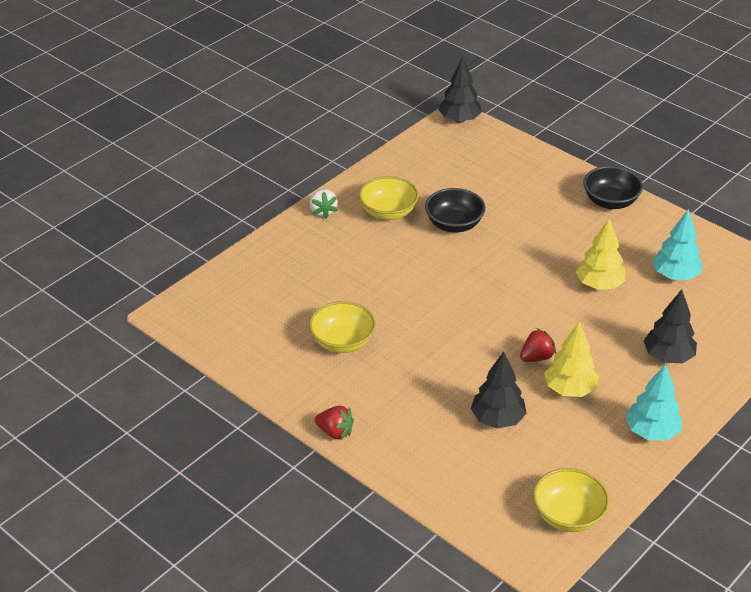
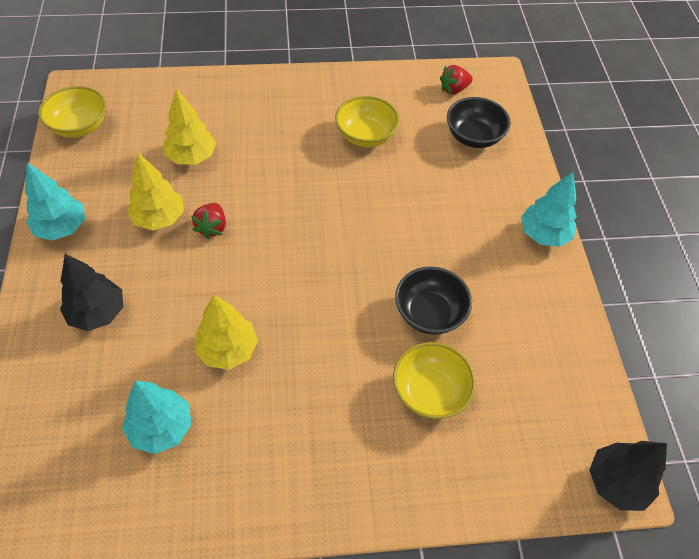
camera: 130 degrees right, 15 degrees up
white strawberry [310,189,338,219] -> turquoise tree [521,172,577,247]
red strawberry [315,406,354,440] -> red strawberry moved to [440,65,473,94]
yellow bowl [359,176,419,220] -> yellow bowl moved to [393,342,476,419]
black tree [471,351,527,428] -> yellow tree [164,88,216,165]
black bowl [583,166,643,209] -> black bowl moved to [447,97,511,148]

